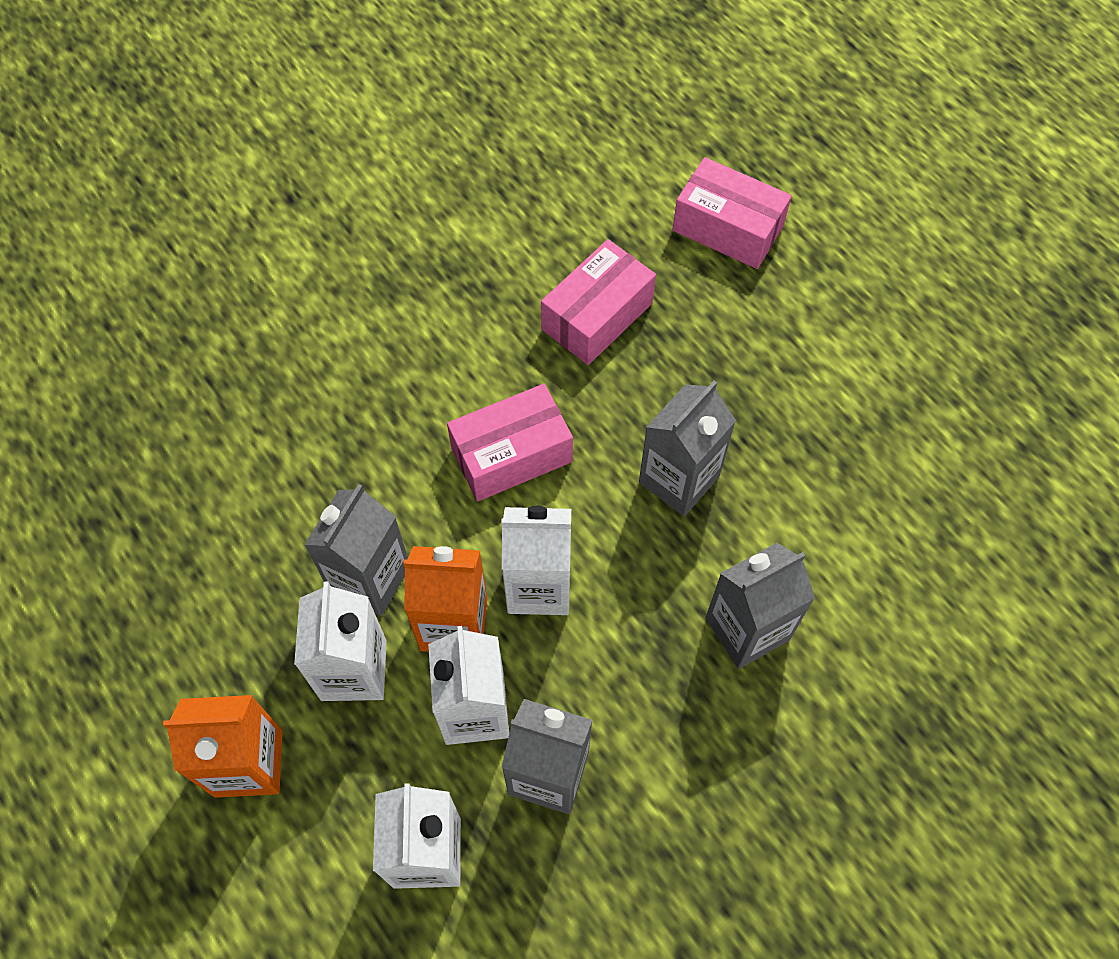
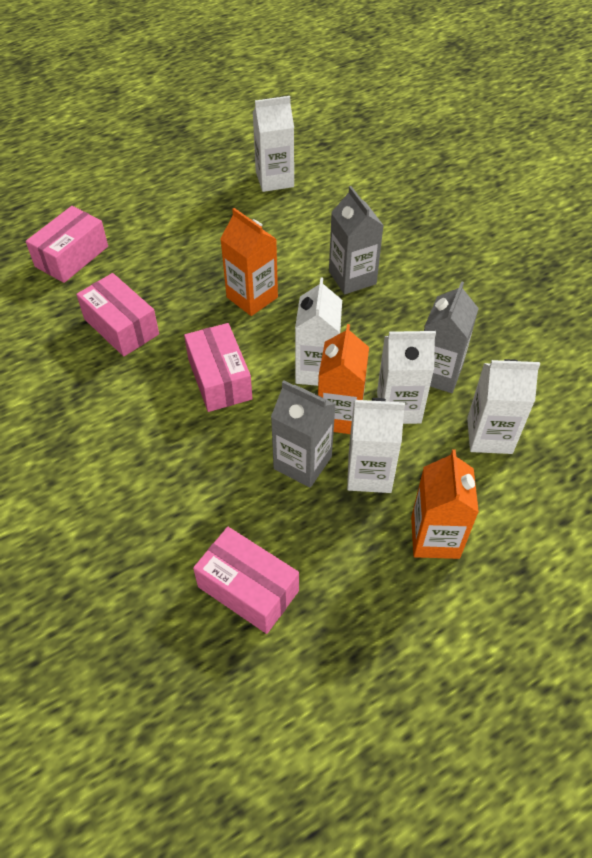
camera: 85 degrees left, 10 degrees down
grey carton [639,381,736,516] -> orange carton [220,208,278,316]
none -> pink box [193,527,299,634]
none -> white carton [253,96,294,192]

